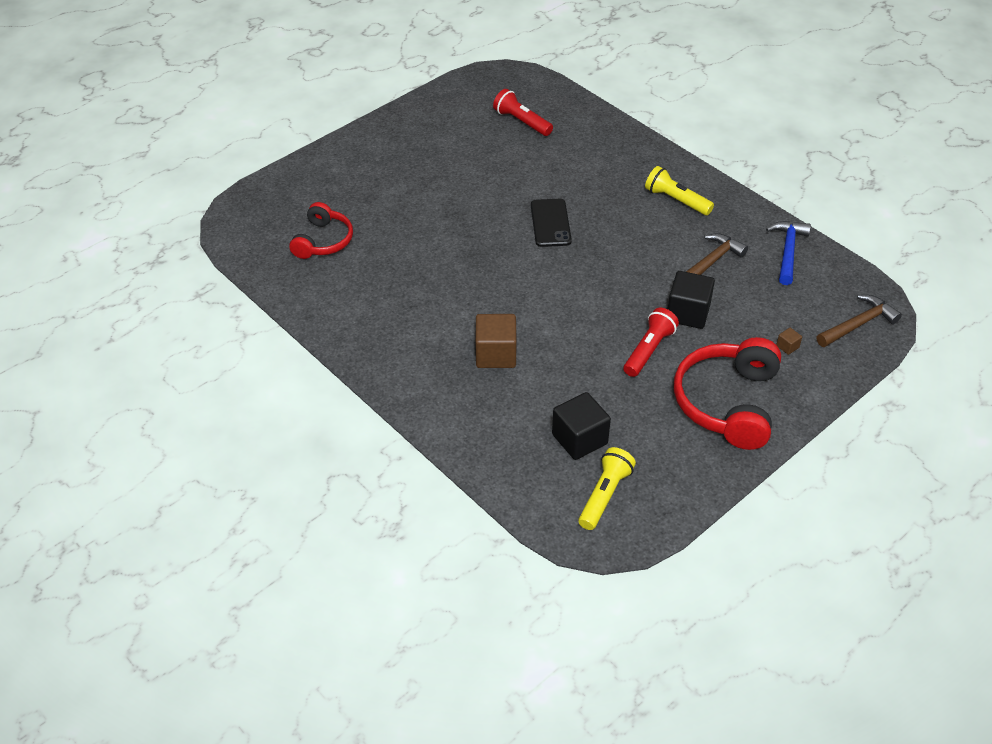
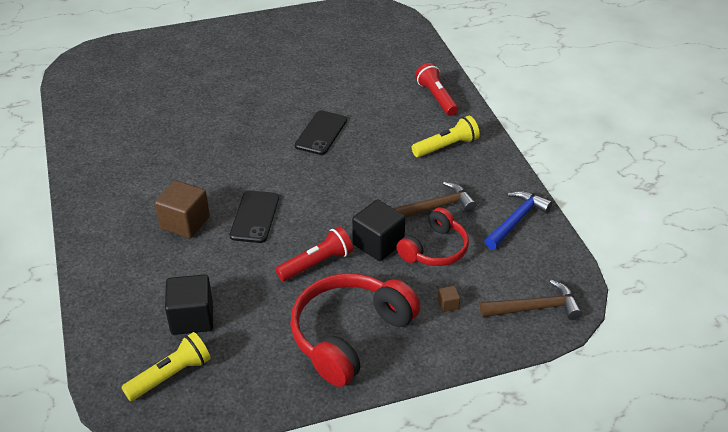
camera: 25 degrees right, 5 degrees down
red headphones [289,202,353,259] -> red headphones moved to [396,207,469,266]
red flashlight [493,89,553,136] -> red flashlight moved to [415,63,458,116]
yellow flashlight [645,166,714,215] -> yellow flashlight turned 90 degrees clockwise [412,116,480,157]
none -> black phone [230,190,279,243]

